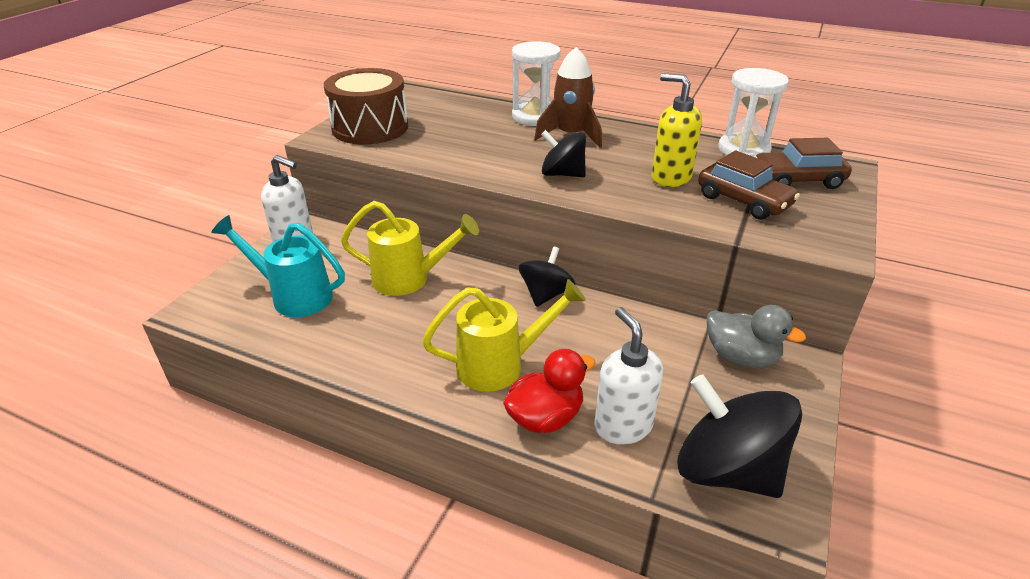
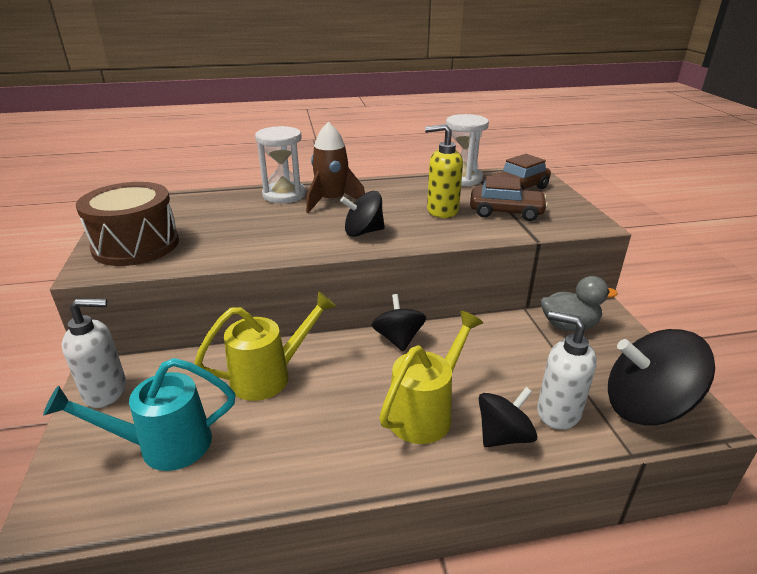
camera: 35 degrees left, 5 degrees down
red duck [503,349,596,433] -> black spinning top [479,387,537,447]

